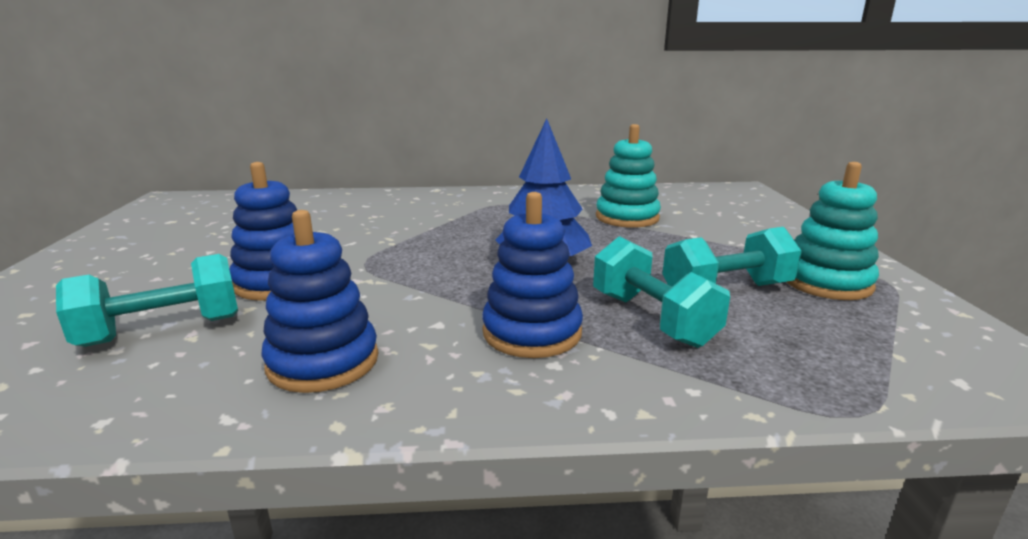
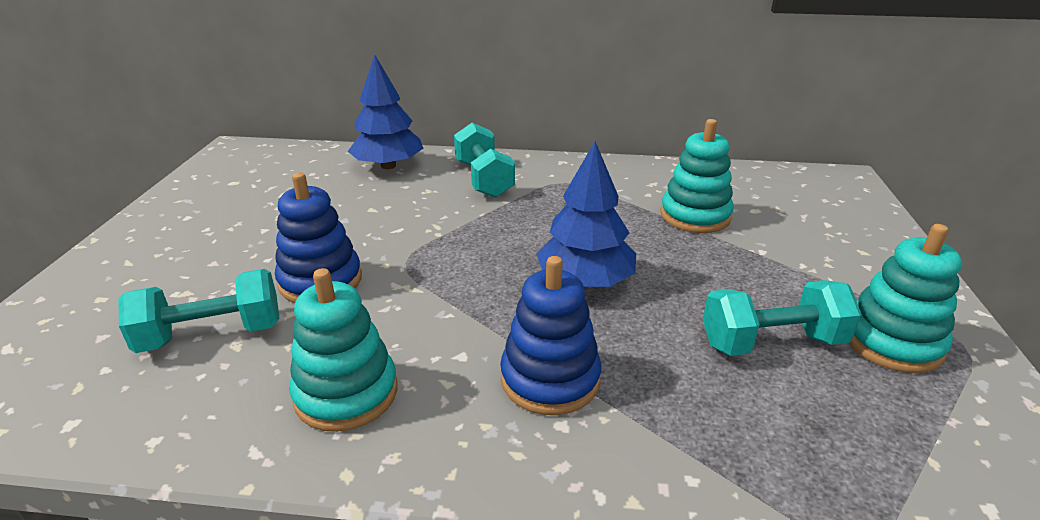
camera: 10 degrees right, 10 degrees up
blue stacking toy [261,210,378,393] -> turquoise stacking toy [289,268,398,432]
turquoise dumbbell [593,236,730,348] -> turquoise dumbbell moved to [454,123,515,198]
none -> blue tree [348,54,423,169]

